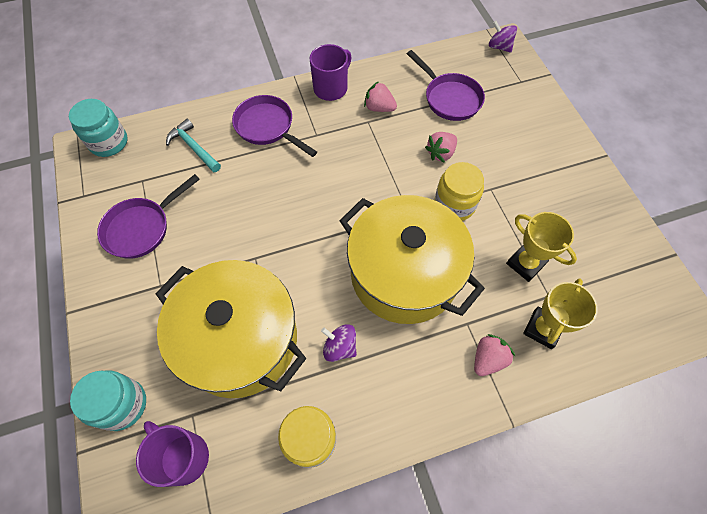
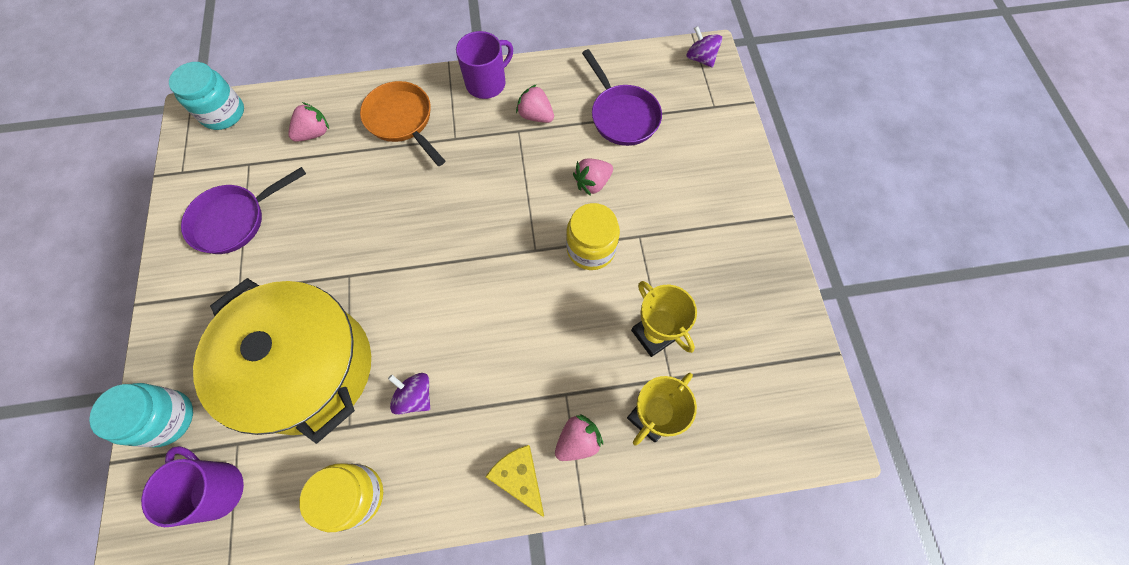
camera: 10 degrees right, 5 degrees up
turquoise hammer [166,119,221,172] -> pink strawberry [288,102,329,142]
purple pan [232,95,317,157] -> orange pan [360,81,445,166]
yellow pot [340,195,485,324] -> none
none -> yellow cheese [485,445,544,517]

